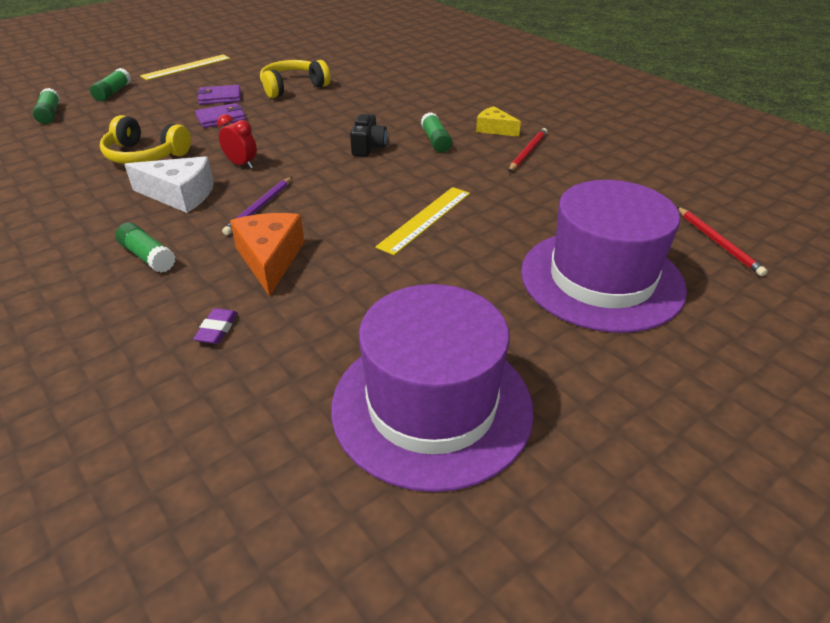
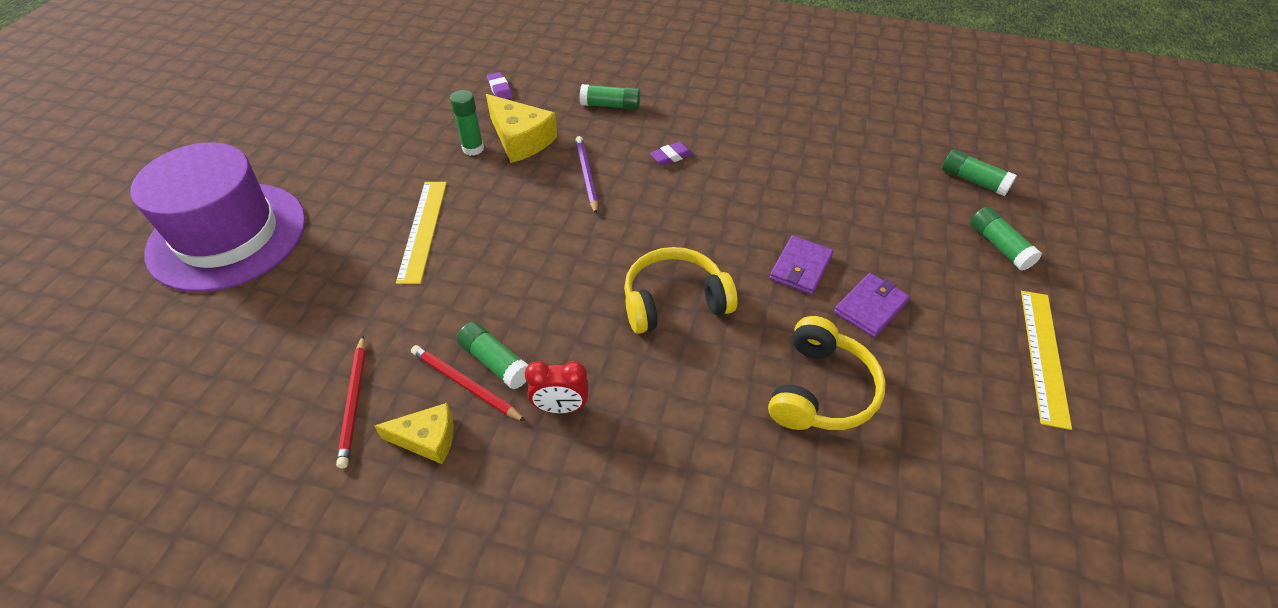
camera: 145 degrees right, 10 degrees up
yellow headphones [100,115,191,164] -> yellow headphones moved to [624,247,738,334]
white cheese [124,156,214,213] -> purple eraser [650,142,693,166]
red clock [217,114,257,169] -> red clock moved to [525,361,589,414]
orange cheese [230,213,304,296] -> yellow cheese [486,94,558,163]
purple hat [331,284,534,492] -> none
black camera [350,114,387,157] -> none
red pencil [677,207,767,276] -> red pencil moved to [411,345,526,422]
none -> green glue stick [450,90,484,156]

